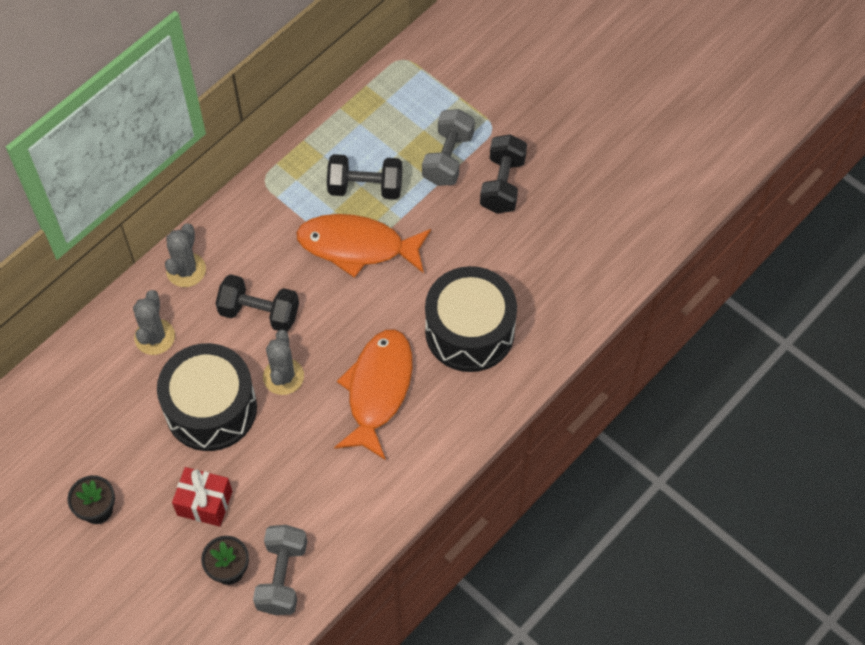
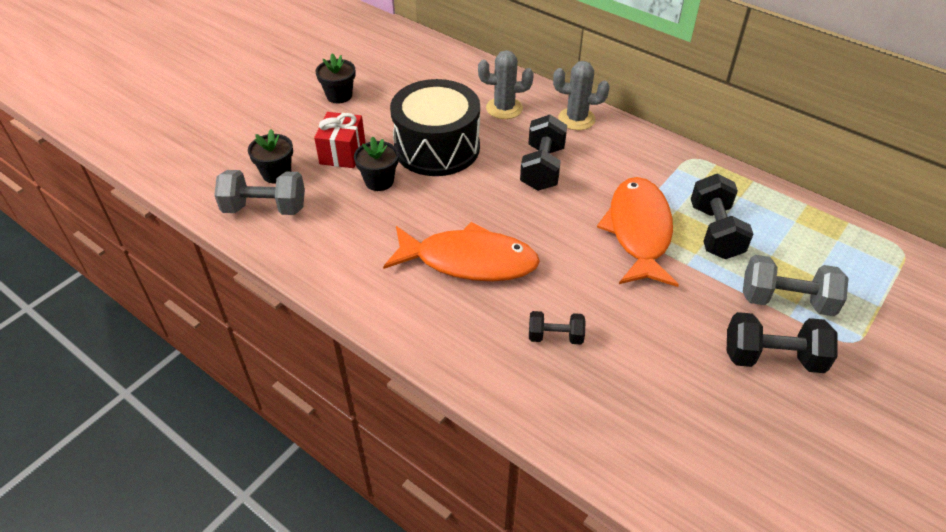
camera: 85 degrees right, 15 degrees down
grey cactus [263,330,304,395] -> none
black drum [425,266,517,372] -> black dumbbell [529,311,586,345]
none -> black flower pot [354,137,399,191]

